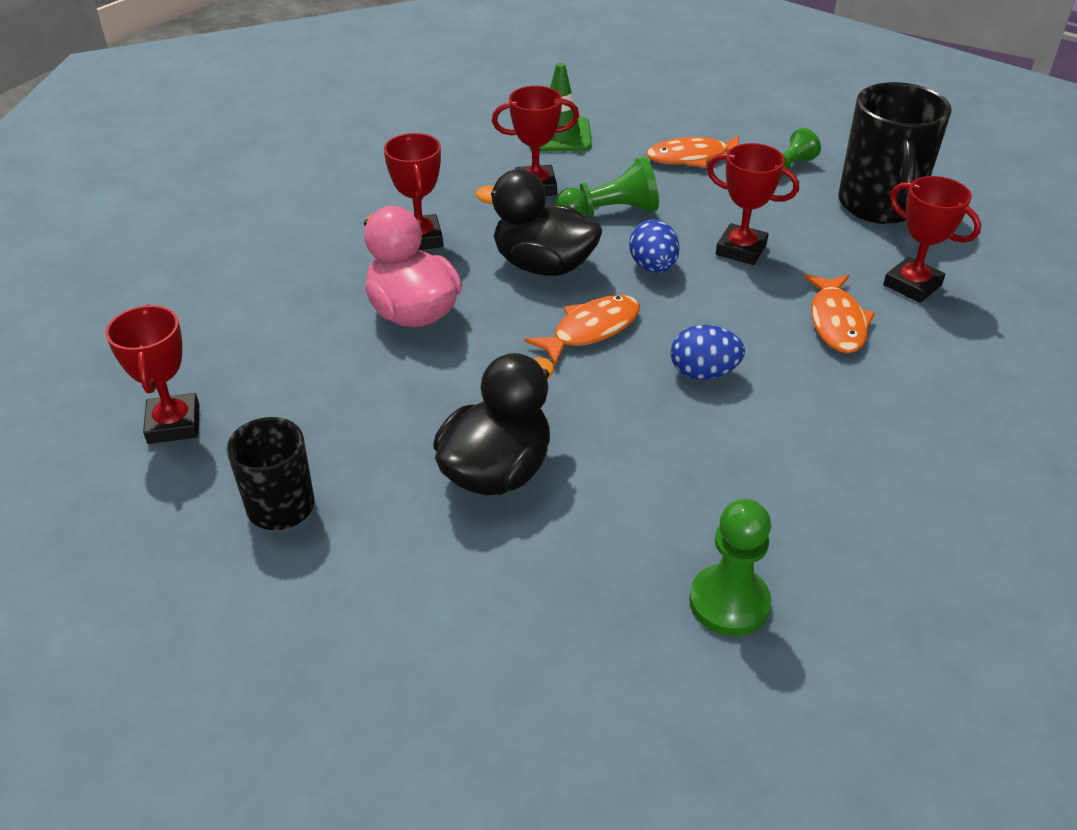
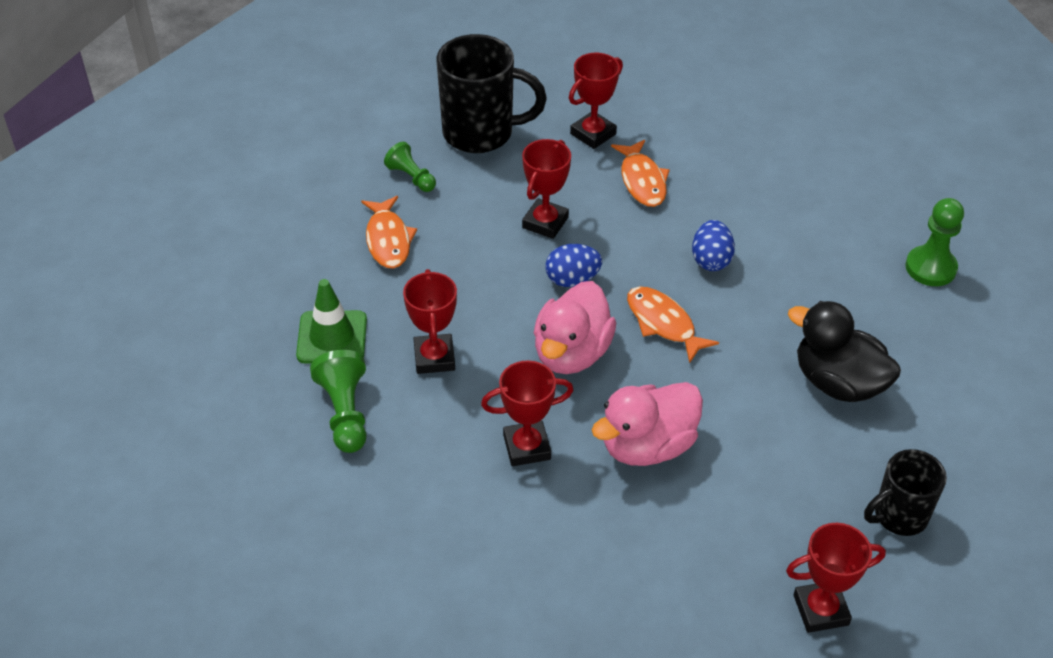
camera: 90 degrees left, 5 degrees up
black duck [475,169,602,276] -> pink duck [534,281,616,374]
green pawn [556,156,659,217] -> green pawn moved to [310,350,367,453]
orange fish [804,274,875,353] -> orange fish turned 75 degrees clockwise [611,140,670,207]

